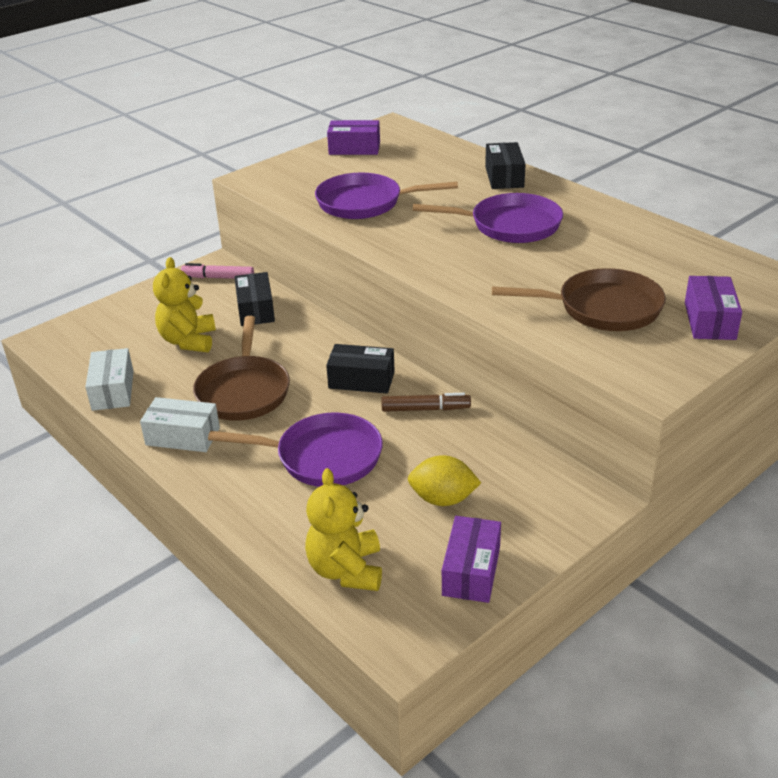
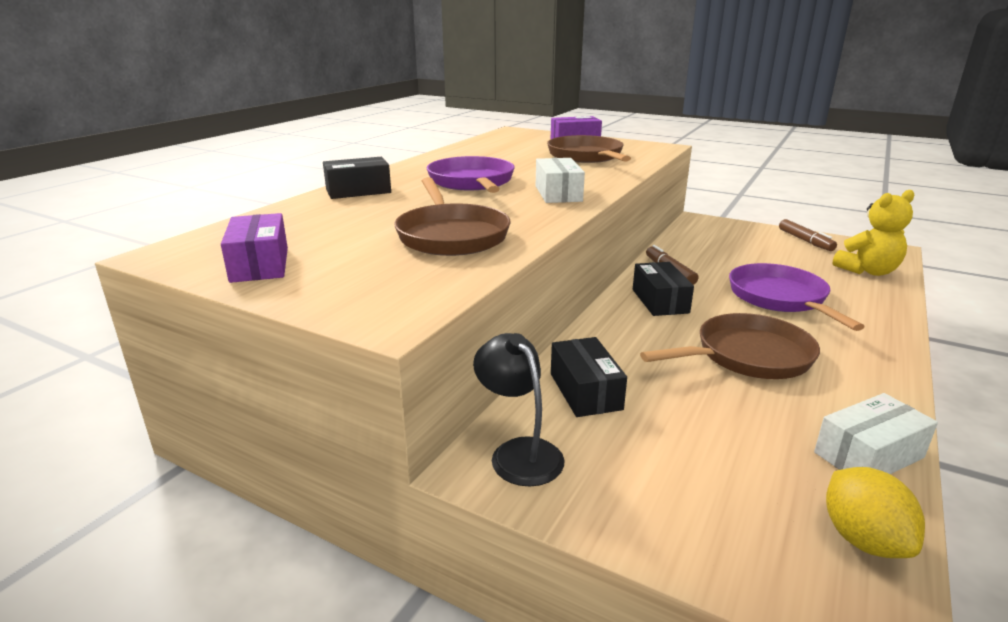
camera: 110 degrees left, 10 degrees down
white box [140,397,220,452] -> white box moved to [536,158,585,203]
yellow teddy bear [153,257,216,352] -> none
pink marker [181,263,254,279] -> black lamp [473,333,564,486]
black box [234,272,275,326] -> black box turned 75 degrees counterclockwise [551,337,627,417]
purple pan [315,173,458,219] -> brown pan [394,177,511,256]
yellow lemon [408,455,481,506] -> yellow lemon moved to [826,467,925,558]
purple box [442,516,501,603] -> brown marker [779,219,837,251]

